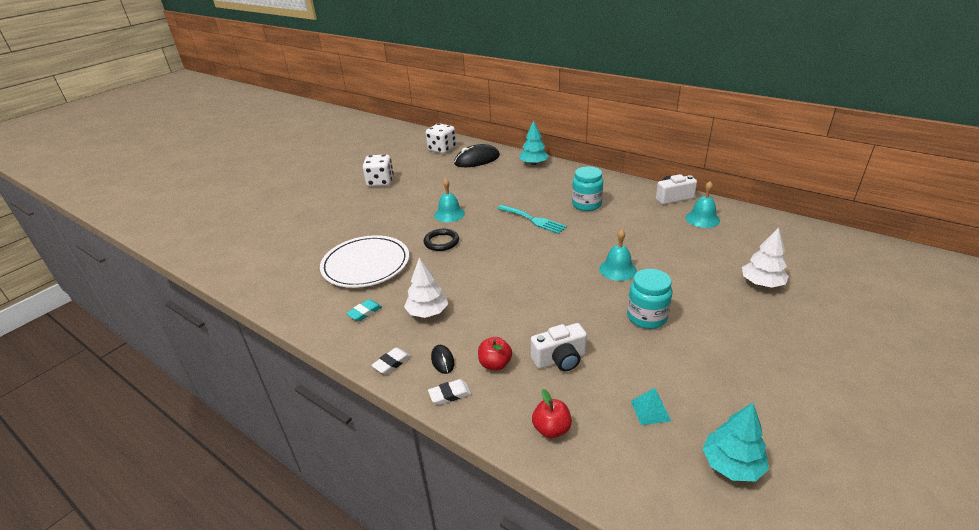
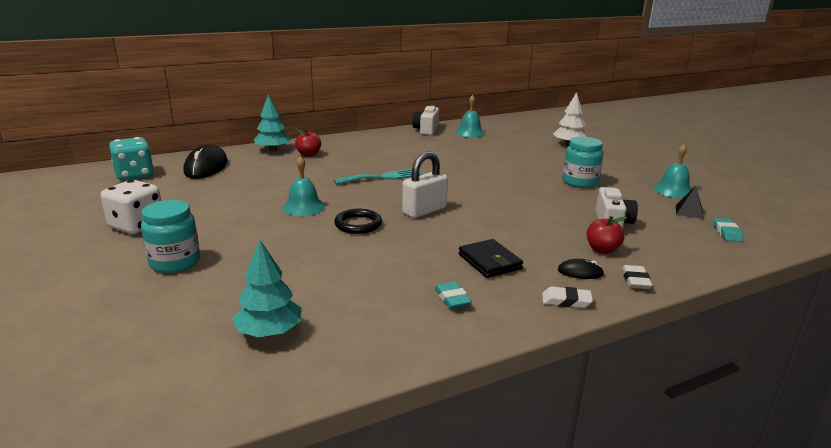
camera: 65 degrees left, 10 degrees down
white plate [320,235,409,288] -> none
white eraser [371,348,411,374] -> white eraser turned 60 degrees counterclockwise [542,287,593,308]
white tree [404,258,448,318] -> black wallet [459,239,523,278]
white dice [426,123,456,154] -> turquoise dice [109,137,154,180]
red apple [532,389,572,438] -> red apple moved to [295,128,321,157]
turquoise jar [572,166,603,211] -> turquoise jar moved to [141,200,200,273]
turquoise bell [599,230,637,281] -> turquoise bell moved to [654,144,692,198]
turquoise pyramid [631,388,671,425] -> black pyramid [676,186,704,219]
turquoise tree [702,403,769,481] -> turquoise tree moved to [232,240,302,337]
none -> white padlock [402,152,448,218]
none -> turquoise eraser [713,218,743,242]

